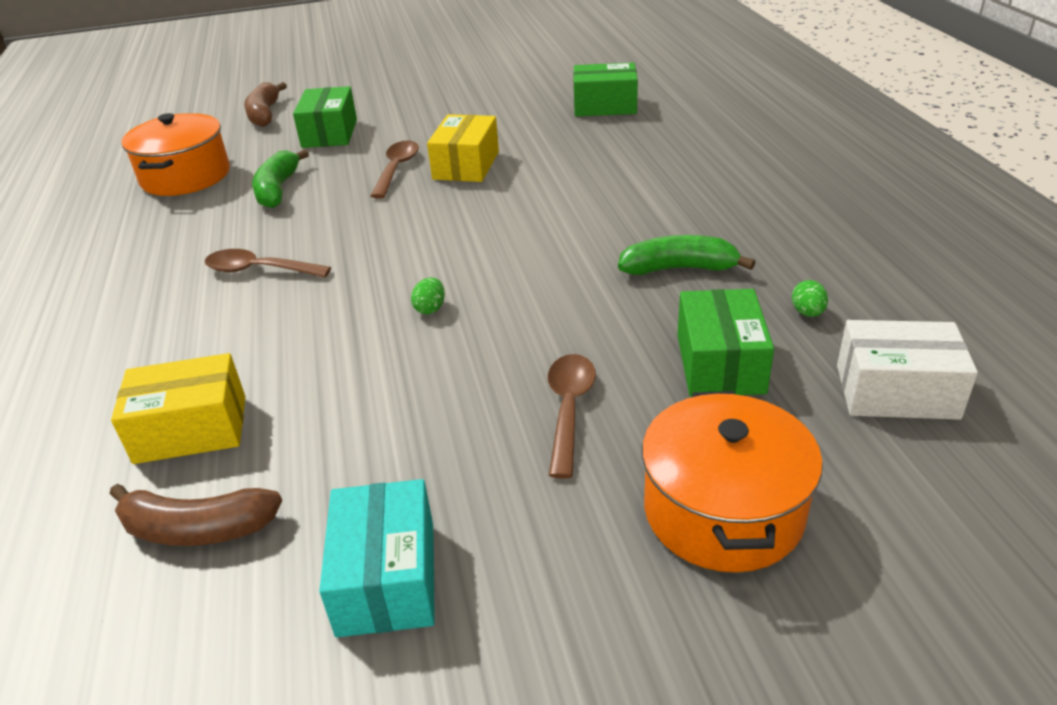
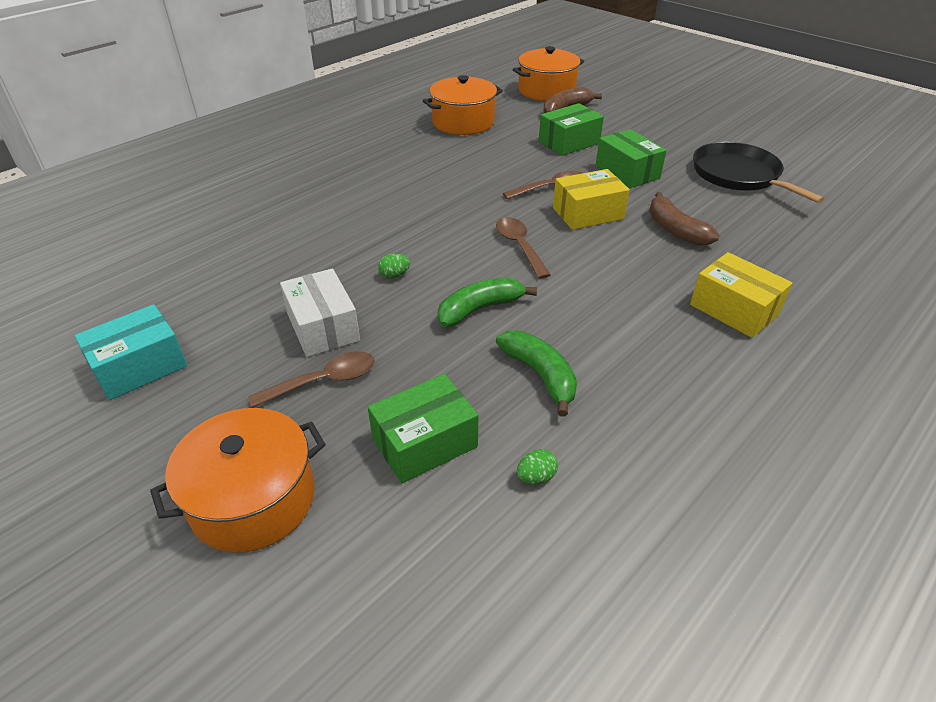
camera: 55 degrees right, 5 degrees up
brown banana [110,484,282,546] -> brown banana moved to [649,192,720,246]
yellow box [111,353,245,464] -> yellow box moved to [690,252,792,338]
brown spoon [205,249,331,277] -> brown spoon moved to [496,217,551,279]
green banana [252,149,309,208] -> green banana moved to [438,277,537,327]
green box [573,62,638,116] -> green box moved to [596,129,667,188]
white box [837,320,978,420] -> white box moved to [280,268,360,357]
none -> orange pot [513,46,584,101]
none -> black pan [693,142,824,203]

